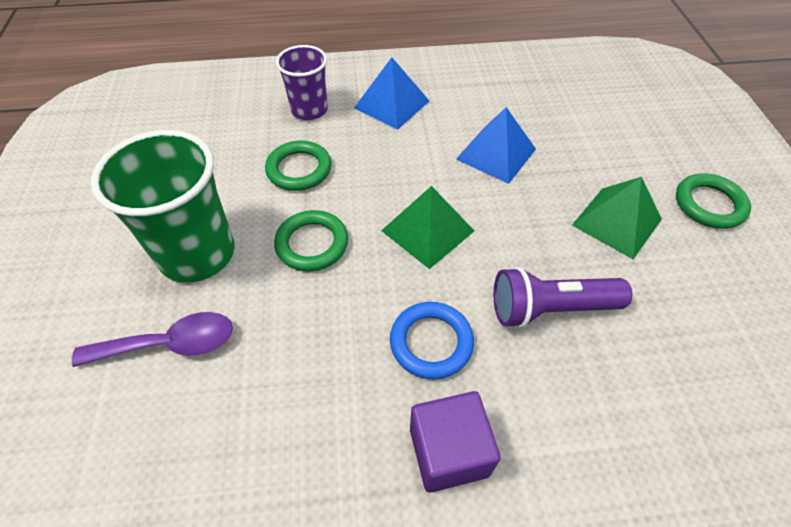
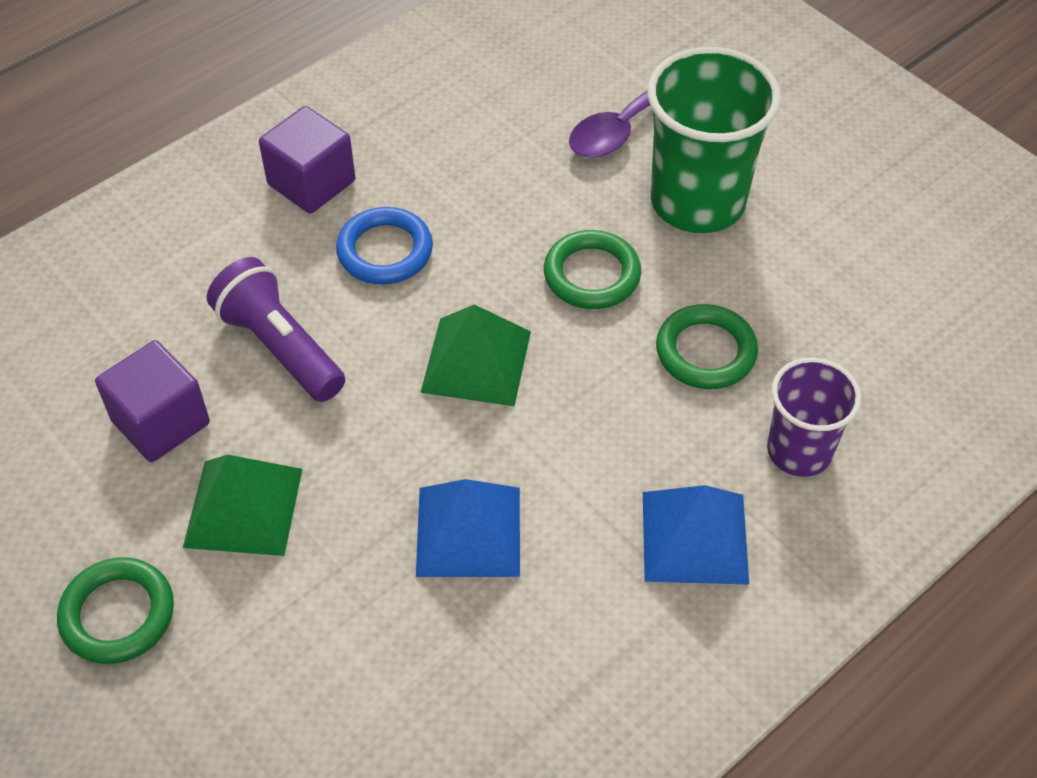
camera: 145 degrees right, 0 degrees up
purple flashlight [494,267,632,328] -> purple flashlight turned 90 degrees counterclockwise [207,257,345,402]
none -> purple cube [95,340,210,462]

